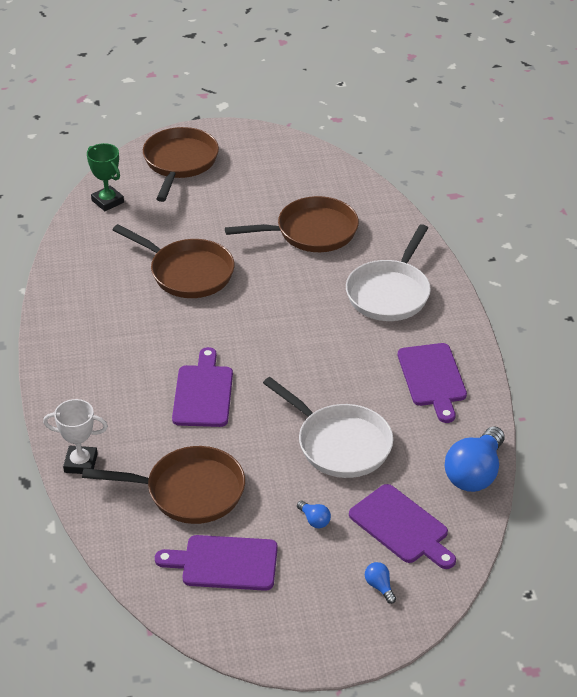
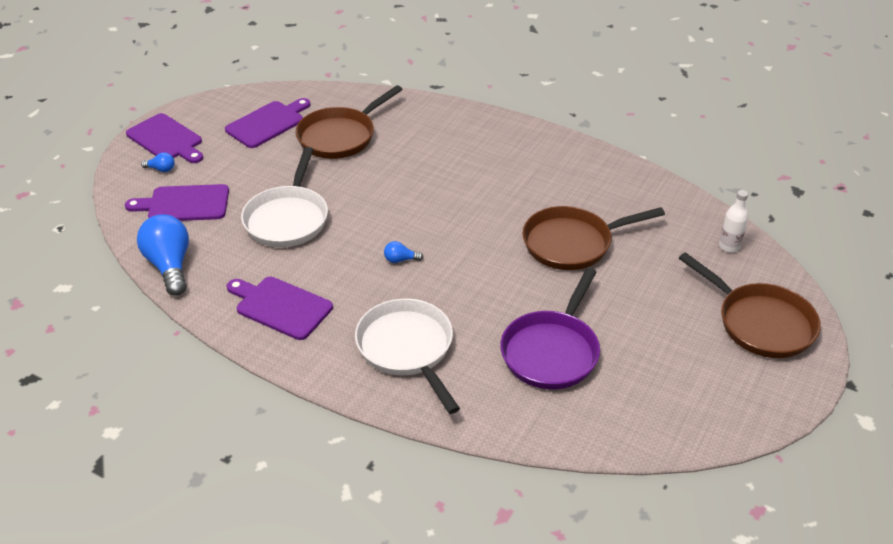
camera: 130 degrees right, 0 degrees up
white trophy [43,399,108,474] -> none
green trophy [87,143,124,211] -> white bottle [719,190,748,253]
purple cutting board [172,347,233,427] -> purple cutting board moved to [126,113,203,163]
brown pan [225,196,359,252] -> purple pan [500,268,600,389]
white pan [263,377,393,478] -> white pan turned 75 degrees counterclockwise [241,147,328,247]
blue light bulb [297,501,331,528] -> blue light bulb moved to [384,241,423,263]

